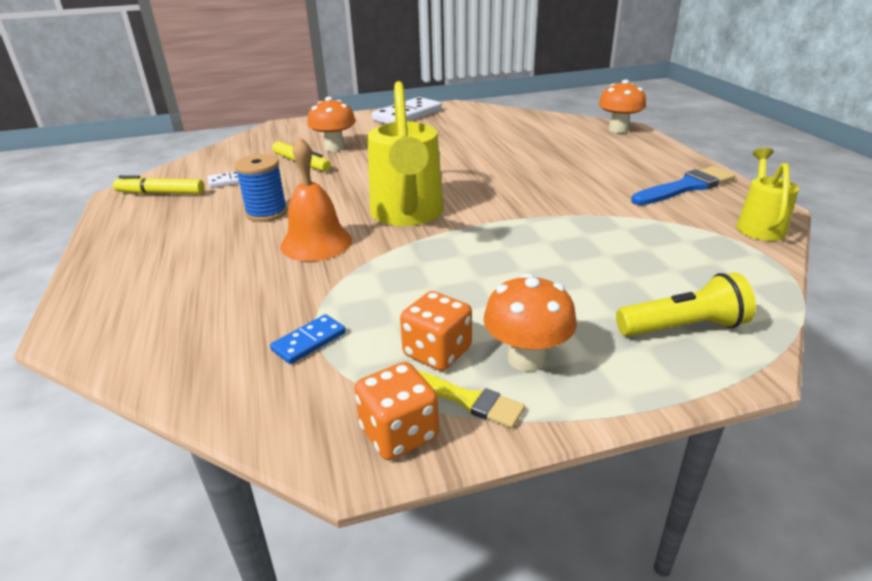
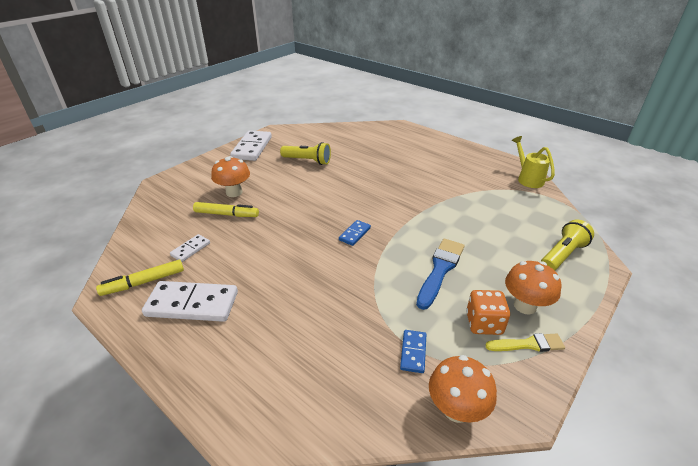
camera: 35 degrees left, 5 degrees up
blue spool [234,154,288,222] -> none
orange bell [280,137,352,261] -> none
orange dice [354,362,439,460] -> none
yellow watering can [367,81,444,226] -> blue domino [339,220,371,246]
orange mushroom [599,80,646,133] -> orange mushroom moved to [429,355,497,423]
blue brush [631,166,735,205] -> blue brush moved to [416,239,464,310]
none -> white domino [142,281,238,322]
none -> yellow flashlight [280,142,331,165]

